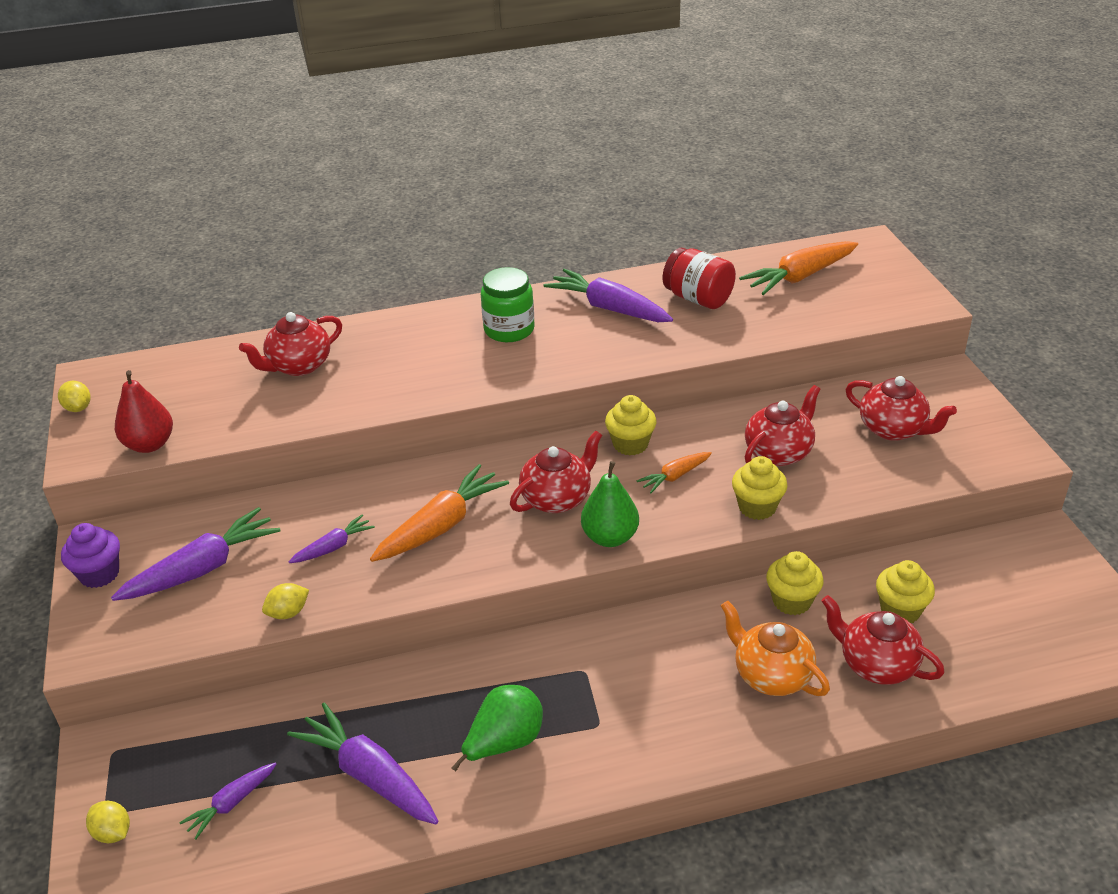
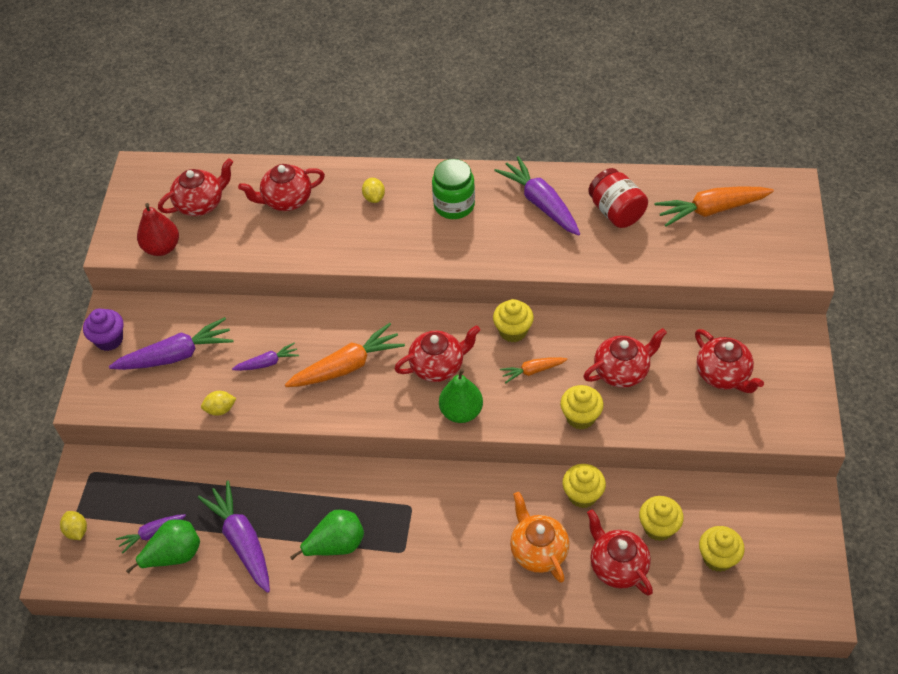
camera: 20 degrees right, 15 degrees up
yellow lemon [58,381,91,412] -> yellow lemon moved to [362,178,385,203]
none -> green pear [126,519,200,573]
none -> red teapot [158,158,233,216]
none -> yellow cupcake [699,526,745,572]

